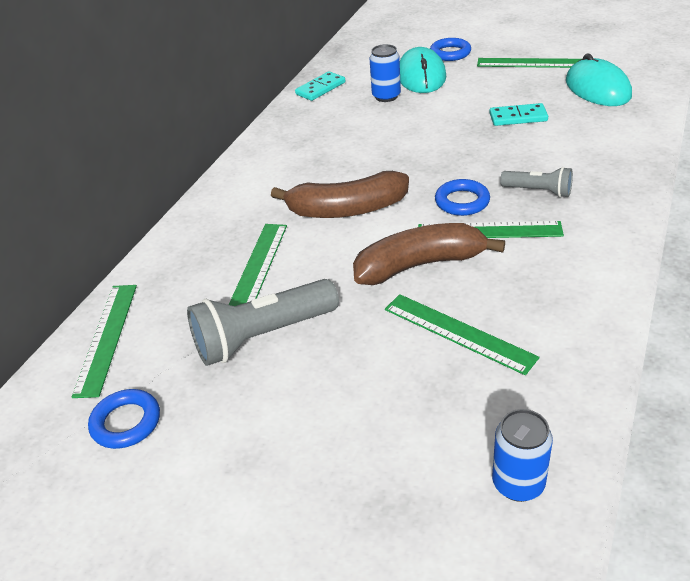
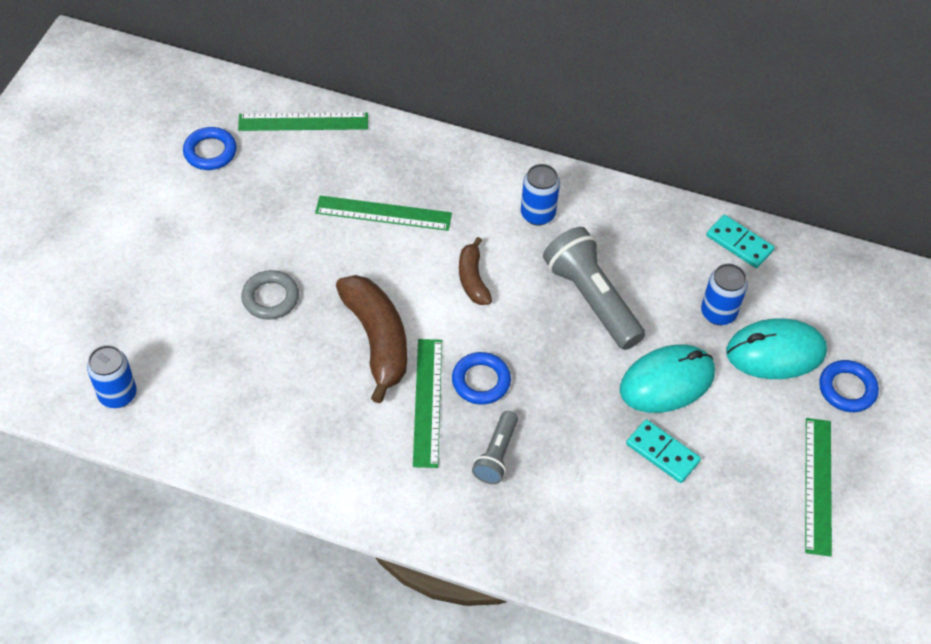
camera: 80 degrees right, 15 degrees up
grey flashlight [187,279,339,366] -> grey flashlight moved to [543,227,645,350]
brown banana [271,171,409,218] -> brown banana [459,237,492,305], size x0.56
green ruler [385,294,540,375] -> none
turquoise domino [489,103,548,126] -> turquoise domino turned 45 degrees counterclockwise [626,419,701,483]
turquoise mouse [566,54,632,106] -> turquoise mouse moved to [620,344,715,413]
none -> grey ring [241,270,299,320]
none -> blue can [521,164,560,226]

